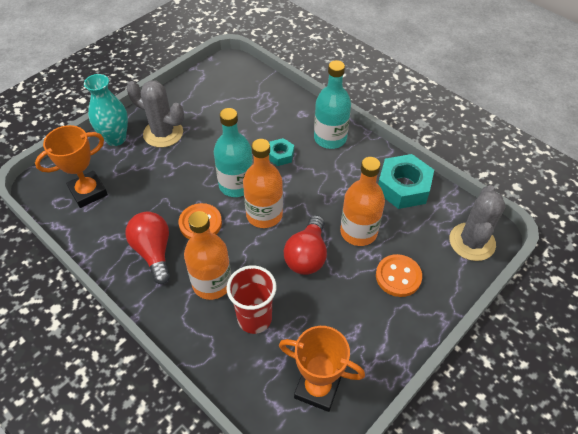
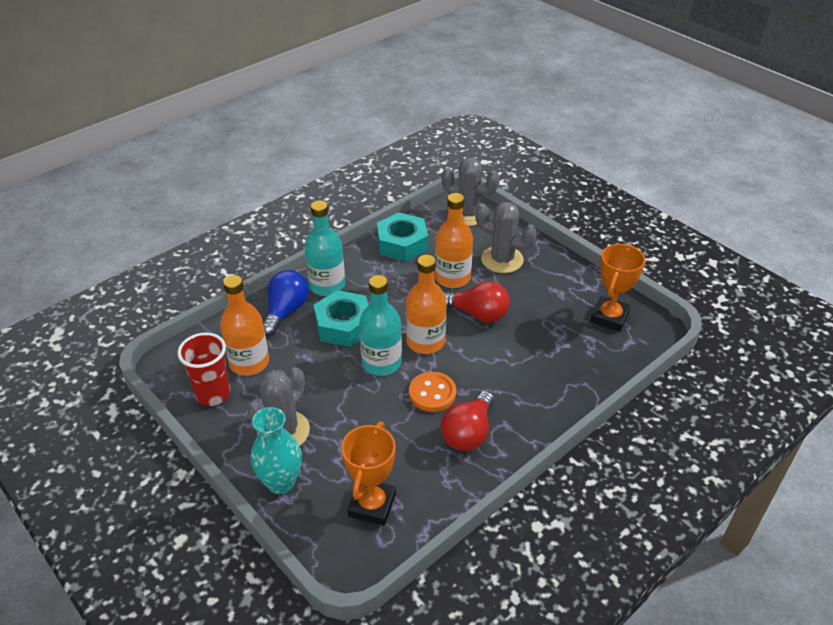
camera: 85 degrees left, 10 degrees down
orange trophy [35,125,108,208] -> orange trophy turned 45 degrees clockwise [341,422,396,525]
red light bulb [125,212,170,284] -> red light bulb turned 45 degrees counterclockwise [441,391,494,451]
orange bottle [184,211,231,300] -> orange bottle moved to [220,275,269,376]
red cup [227,265,276,334] -> red cup moved to [177,333,230,406]
turquoise nut [269,138,294,166] -> turquoise nut [313,290,369,347], size x1.88
orange button [376,254,422,297] -> grey cactus [475,202,537,273]
none -> blue light bulb [263,270,309,336]

